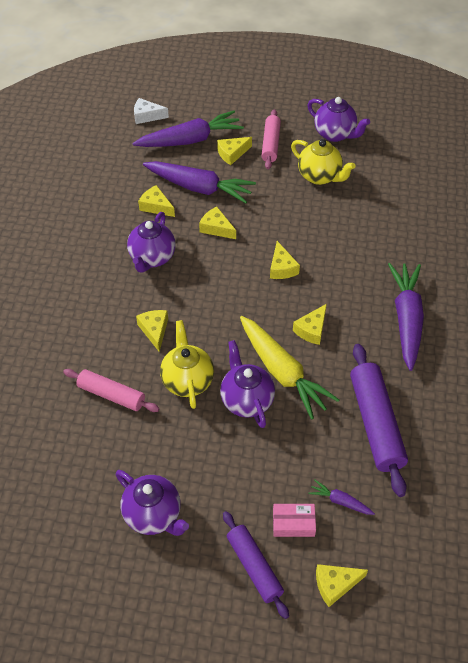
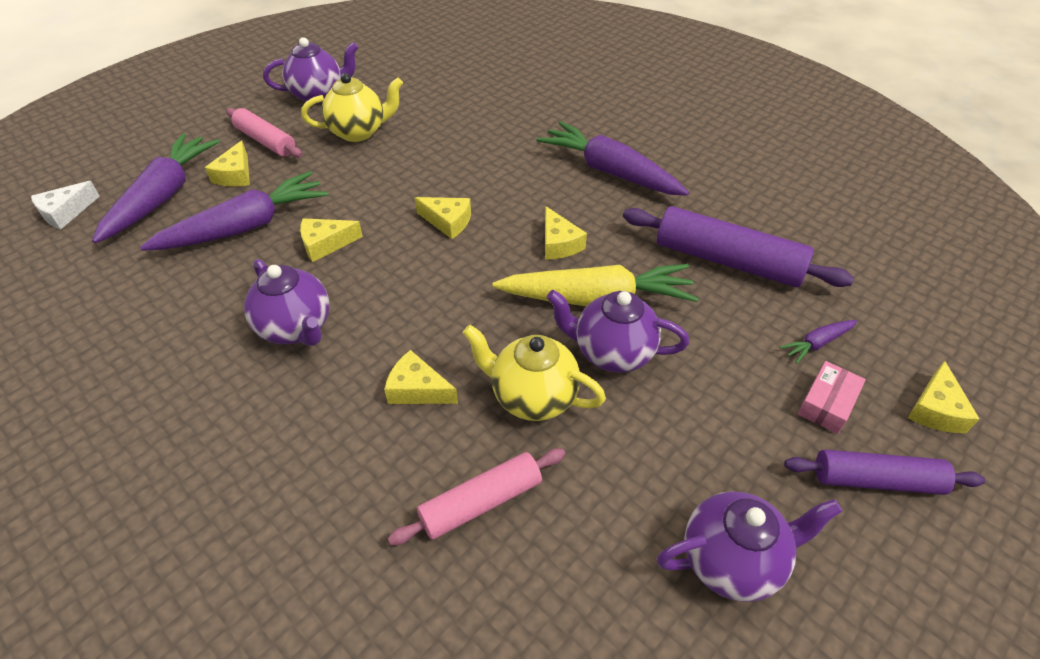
camera: 55 degrees left, 5 degrees down
yellow cheese [138,185,175,217] -> none

